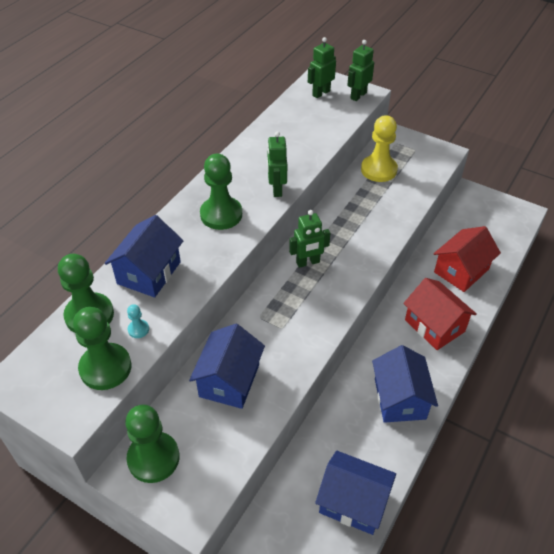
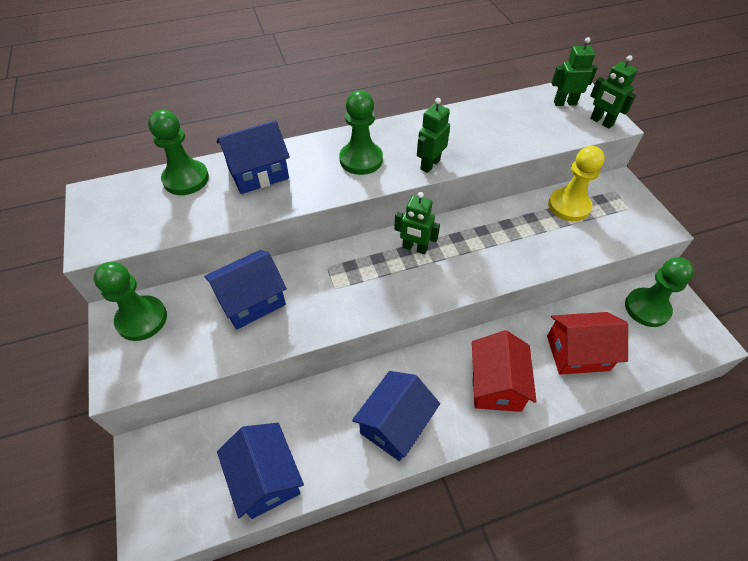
camera: 40 degrees right, 5 degrees up
green pawn [73,307,131,390] -> green pawn moved to [625,257,694,327]
turquoise pawn [127,304,149,338] -> none
green robot [347,40,374,101] -> green robot turned 120 degrees counterclockwise [590,55,638,129]

